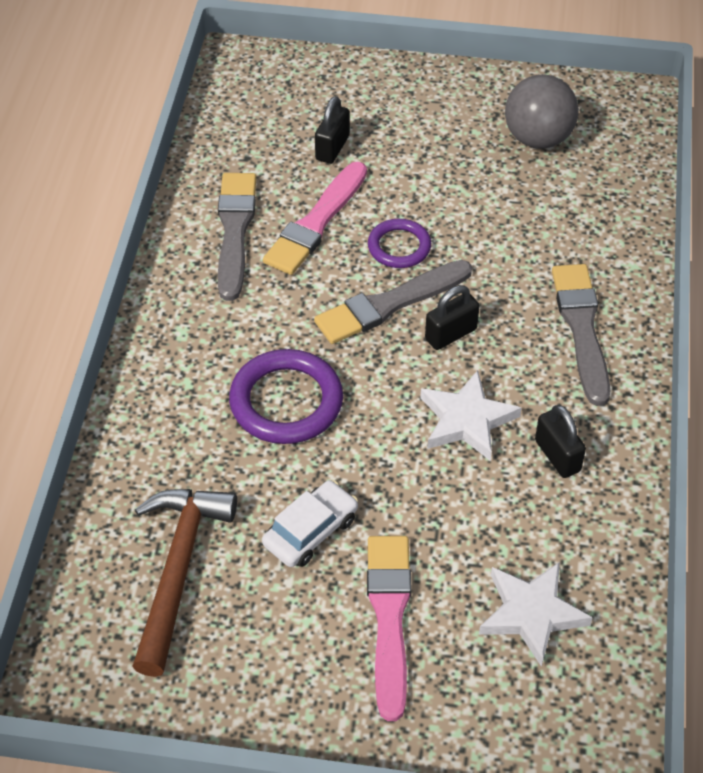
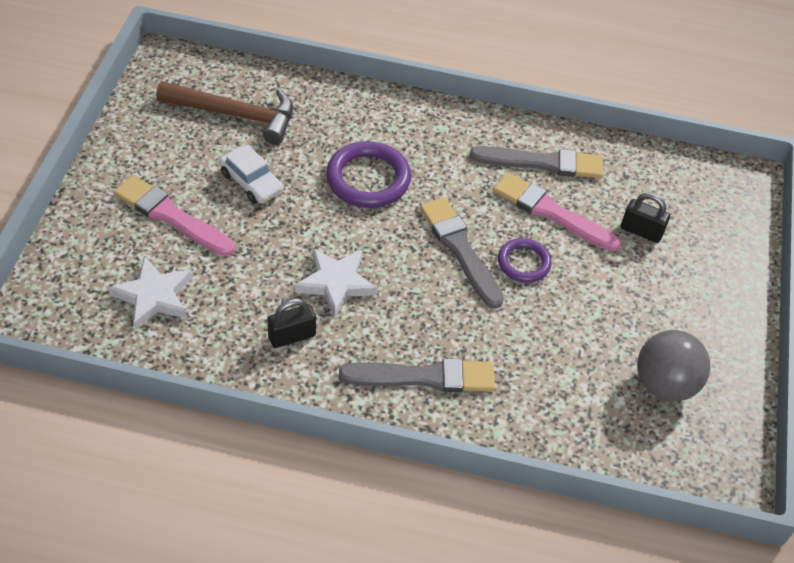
camera: 90 degrees right, 0 degrees up
pink brush [367,536,412,721] -> pink brush turned 150 degrees counterclockwise [114,175,234,256]
black padlock [425,285,480,350] -> none

